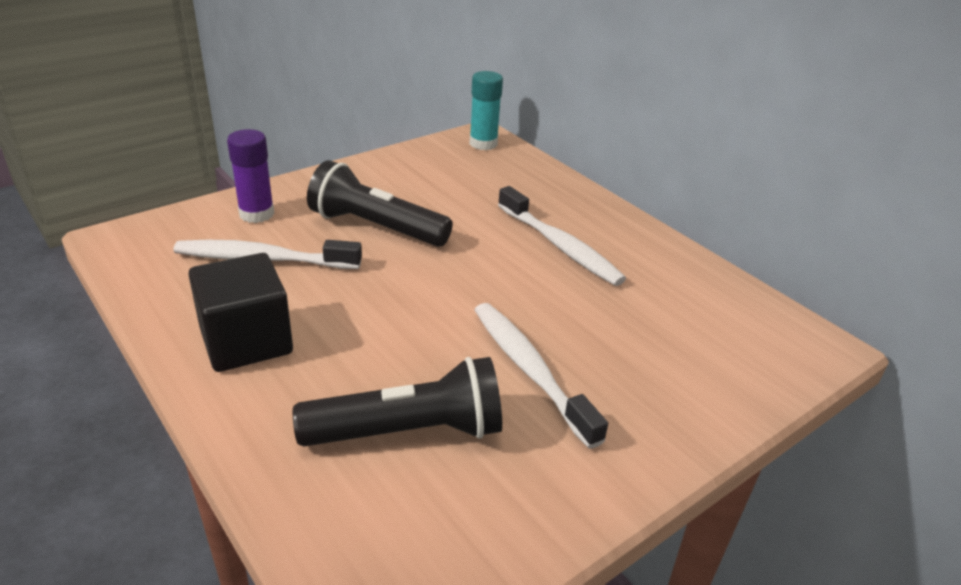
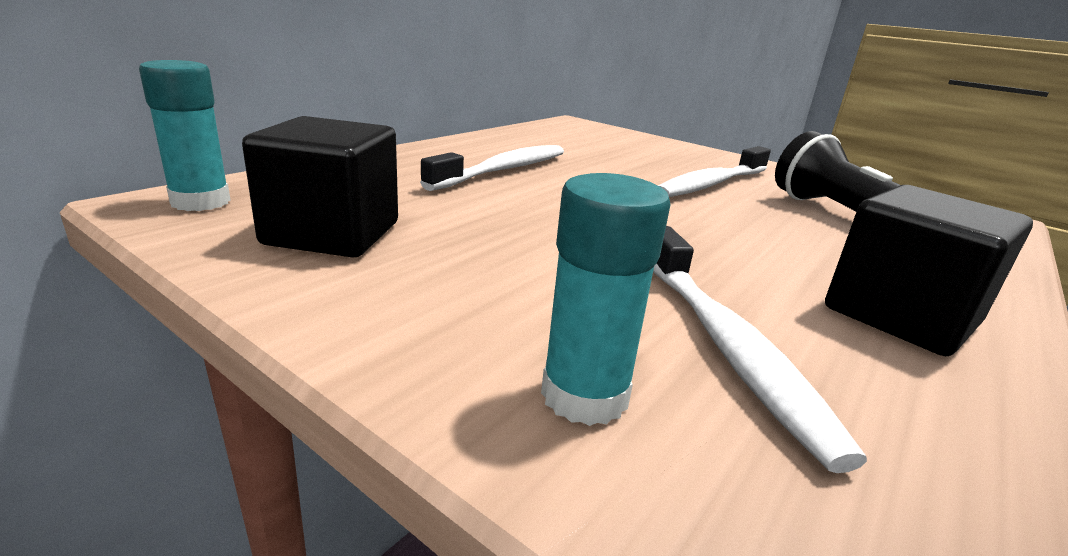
camera: 105 degrees left, 10 degrees down
purple glue stick [227,129,275,223] -> turquoise glue stick [541,173,671,426]
black flashlight [307,160,453,247] -> none
none -> black cube [242,116,398,258]

